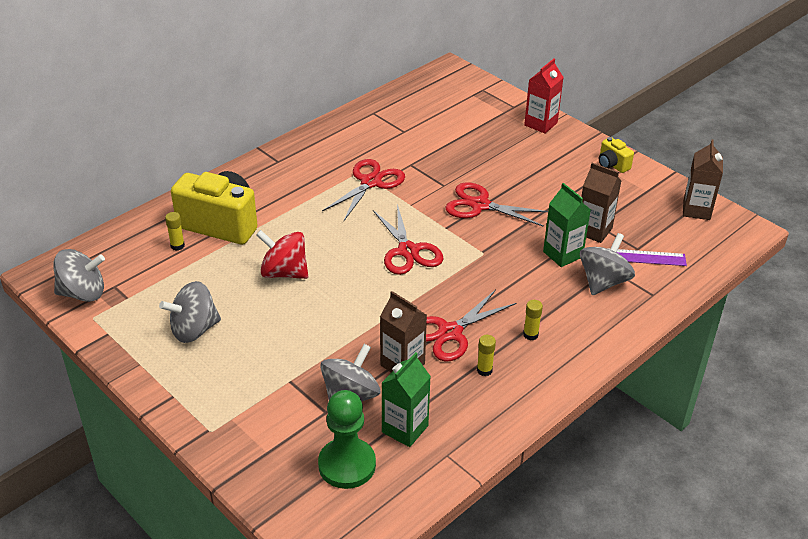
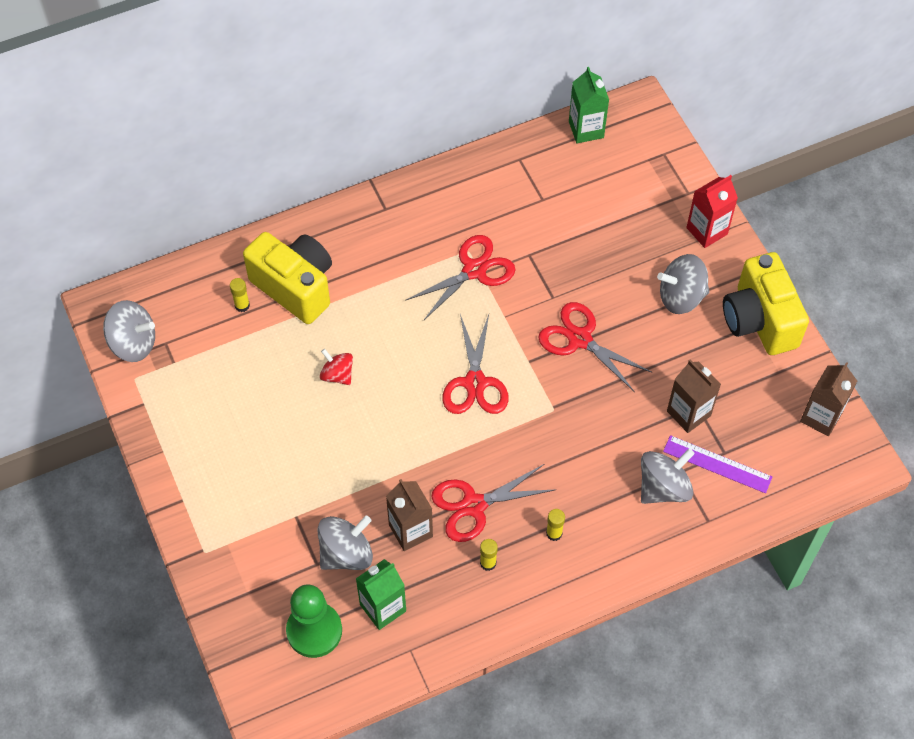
camera: 20 degrees right, 20 degrees up
grey spinning top [159,281,221,343] -> grey spinning top moved to [657,254,709,314]
red spinning top [256,230,308,279] -> red spinning top [320,349,353,385], size x0.63
green carton [543,183,591,267] -> green carton moved to [569,67,609,143]
yellow camera [599,137,634,173] -> yellow camera [723,252,809,355], size x2.16

